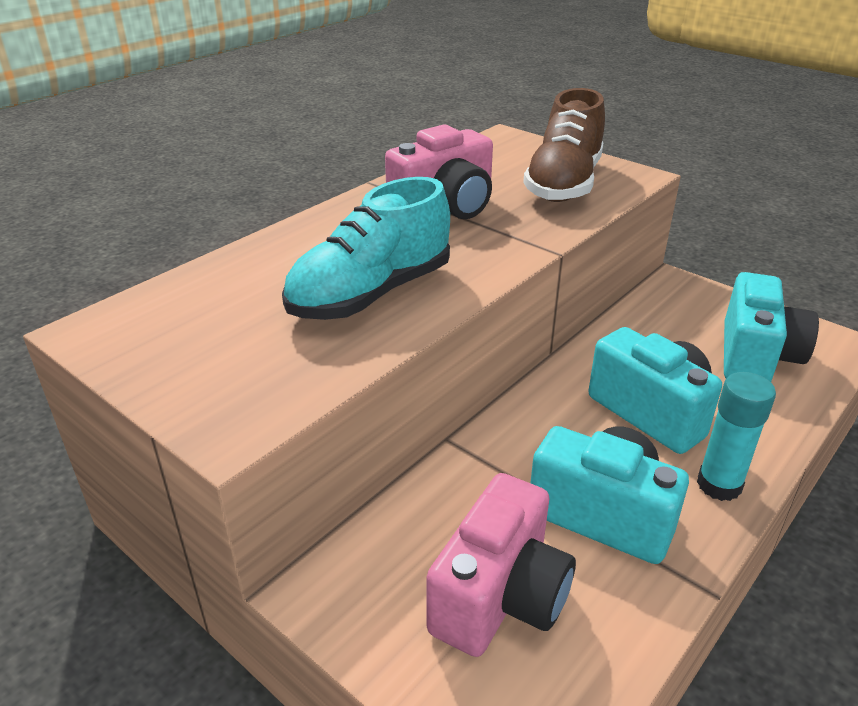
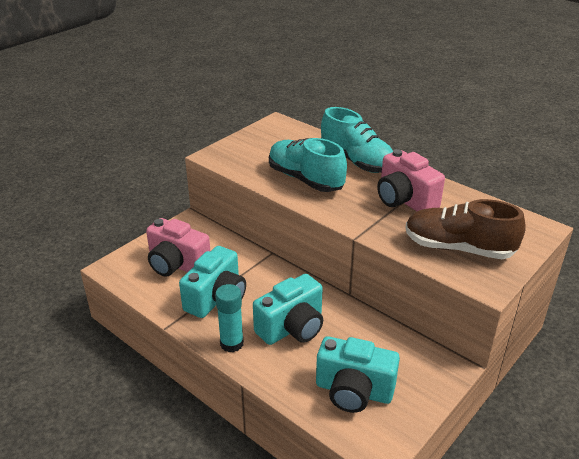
camera: 90 degrees right, 0 degrees up
none -> turquoise shoe [321,107,393,173]

